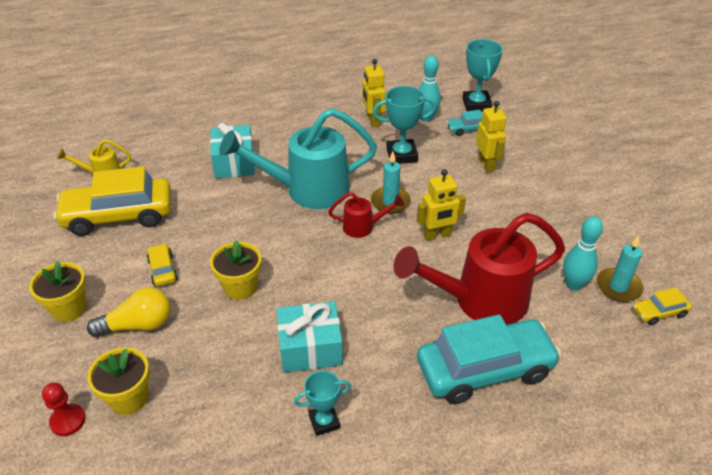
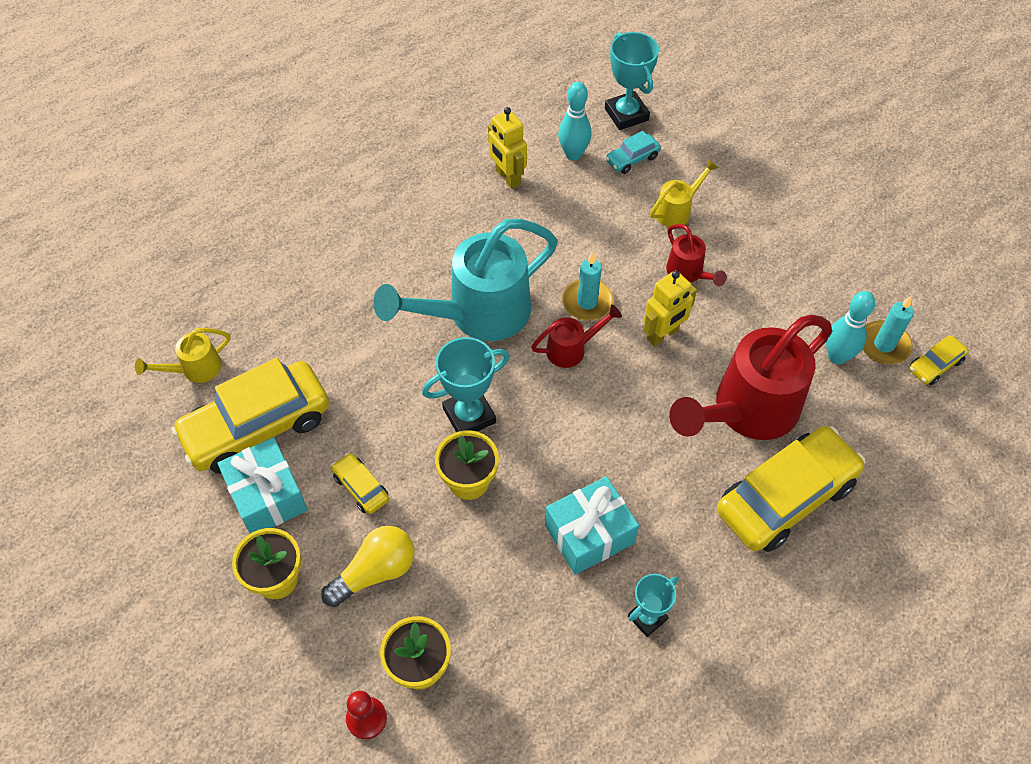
camera: 20 degrees left, 15 degrees up
turquoise gift [210,123,255,178] -> turquoise gift moved to [218,437,308,533]
turquoise trophy [373,86,436,164] -> turquoise trophy moved to [422,337,509,432]
turquoise car [417,314,561,404] -> yellow car [717,426,865,552]
yellow robot [476,101,507,173] -> yellow watering can [650,159,719,227]
none -> red watering can [666,224,727,286]

